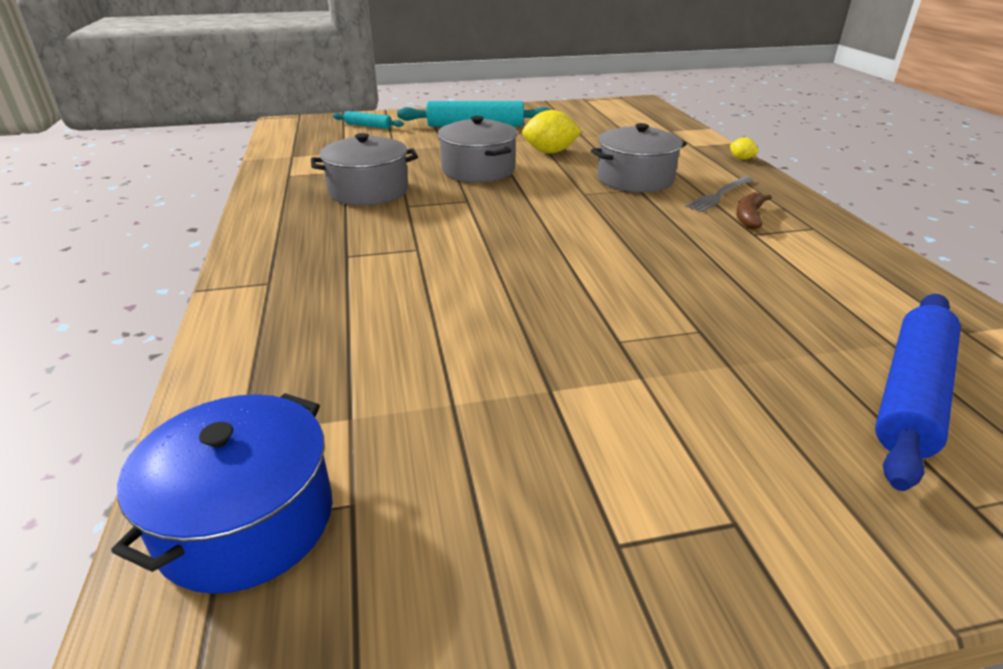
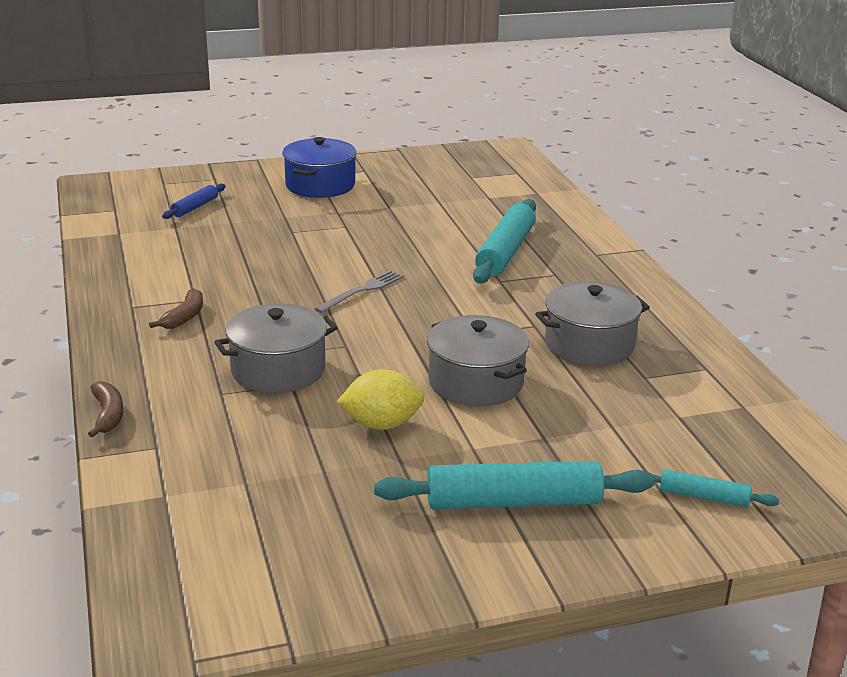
camera: 175 degrees right, 5 degrees down
blue pot [111,393,332,594] -> blue pot moved to [282,137,357,198]
grey fork [685,176,754,212] -> grey fork moved to [314,270,403,313]
yellow lemon [730,138,759,160] -> brown banana [88,381,123,438]
blue rolling pin [875,294,961,491] -> blue rolling pin [162,183,225,219], size x0.51
none -> turquoise rolling pin [473,199,536,284]

